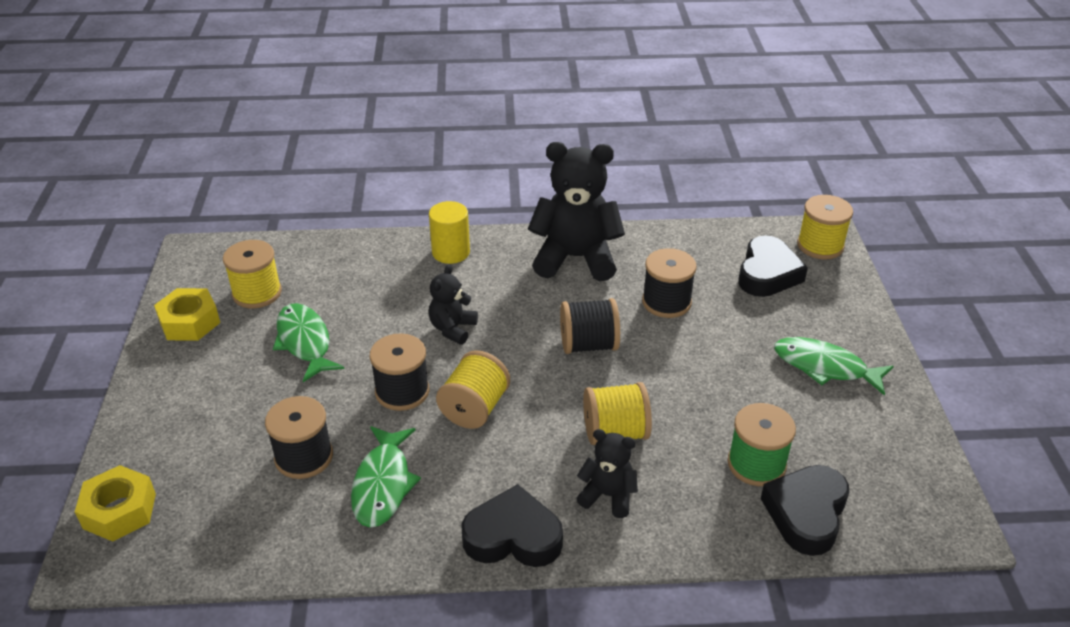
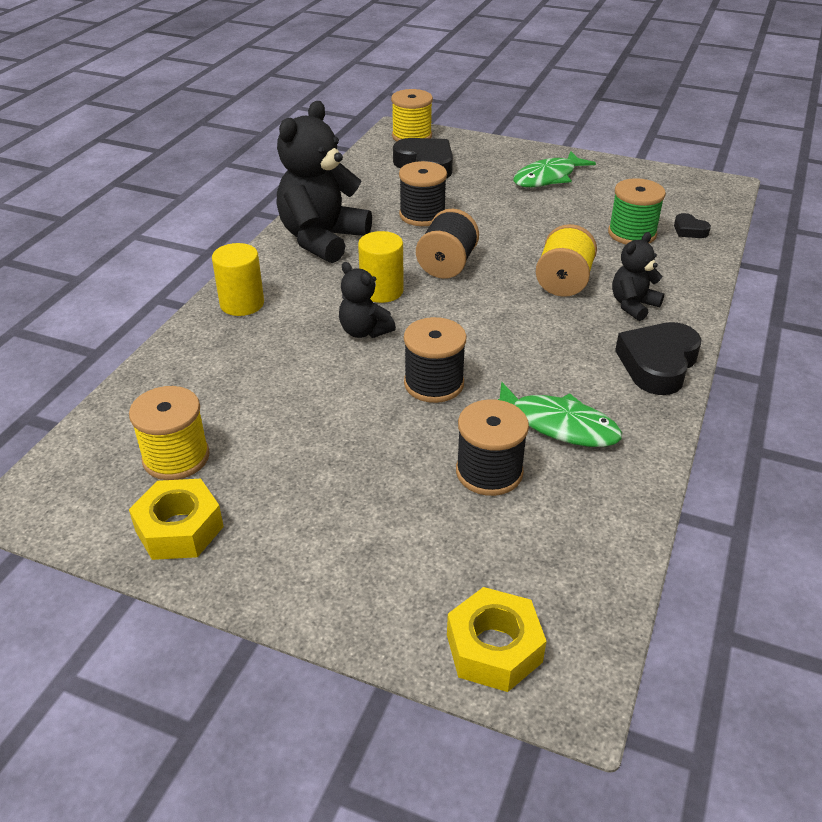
camera: 65 degrees left, 0 degrees up
green fish [273,303,345,382] -> none
yellow spool [436,350,510,429] -> none
black heart [760,465,849,556] -> black heart [674,213,711,238], size x0.49
none -> yellow cylinder [358,231,404,303]

